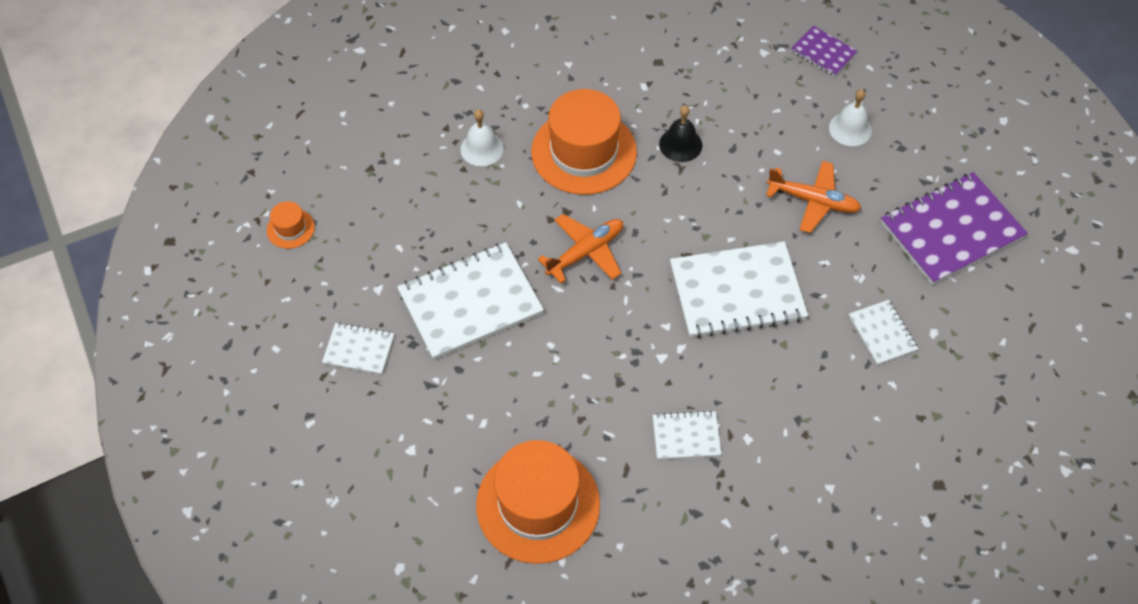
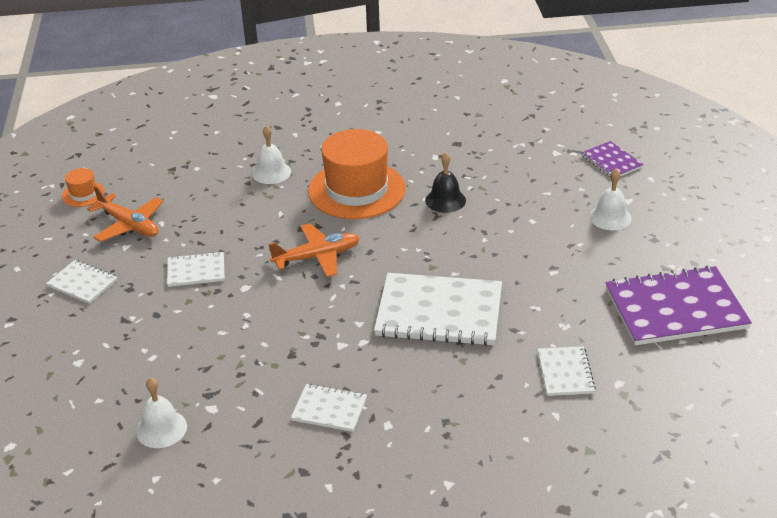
camera: 20 degrees right, 20 degrees down
white notebook [397,242,544,360] -> white notebook [167,251,225,287], size x0.50
orange hat [476,440,600,564] -> white bell [136,378,187,448]
orange plane [766,161,861,233] -> orange plane moved to [87,186,164,242]

